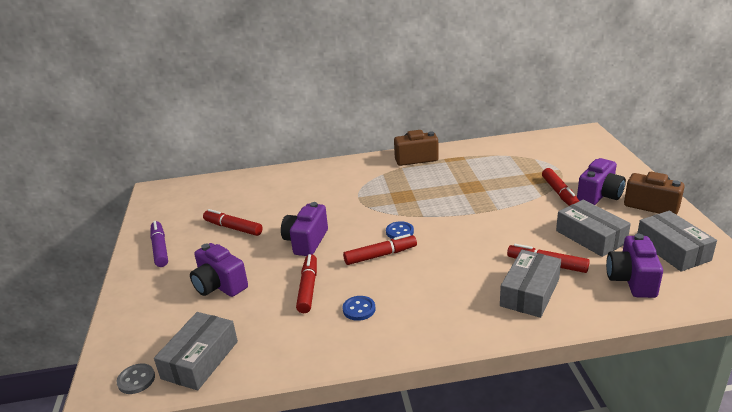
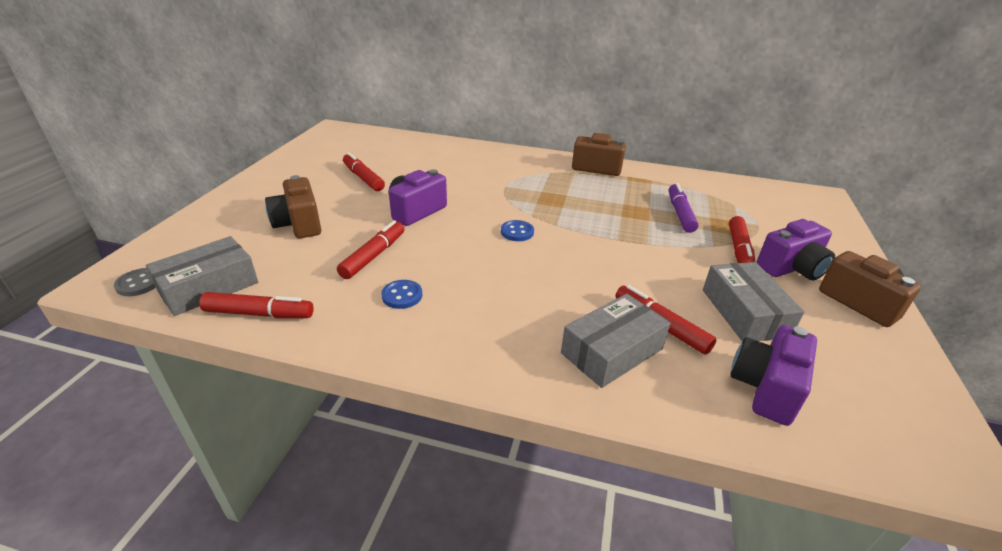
camera: 20 degrees right, 5 degrees up
purple marker [150,221,168,267] -> purple marker moved to [669,183,699,233]
purple camera [190,243,248,297] -> brown camera [265,175,321,238]
red marker [343,234,417,265] -> red marker moved to [199,292,314,318]
grey box [637,211,717,272] -> none

